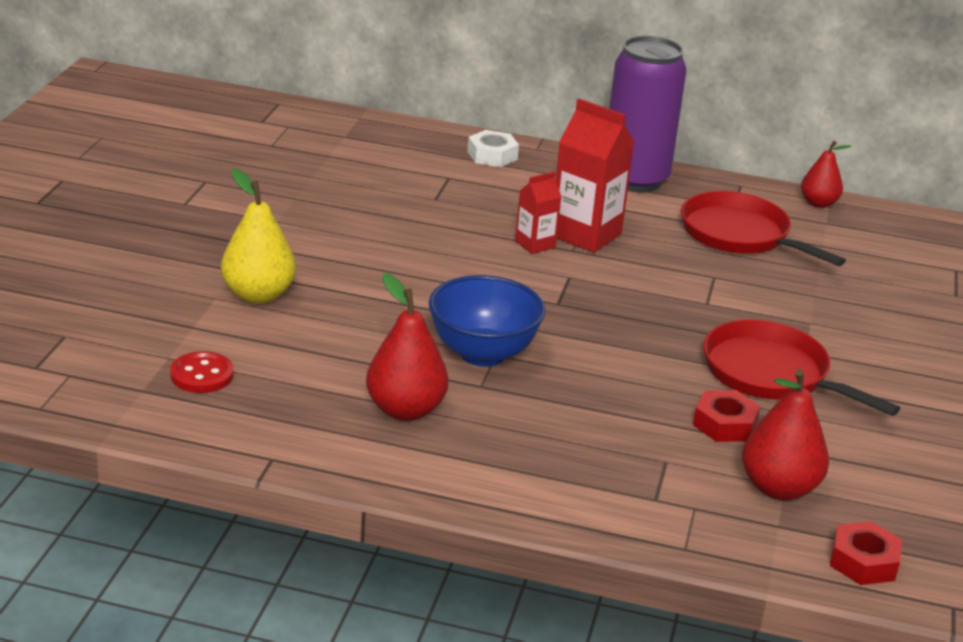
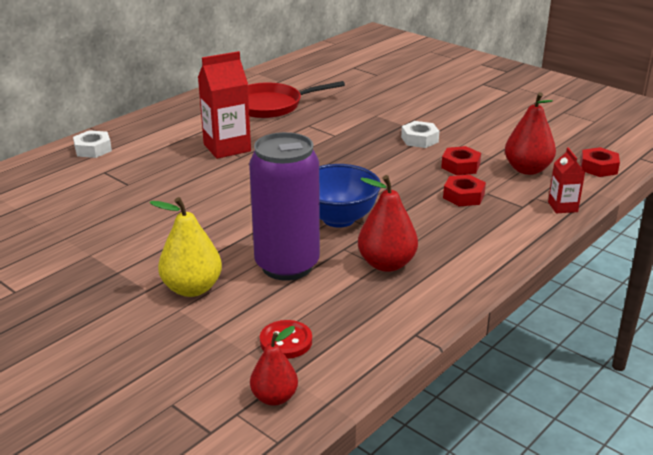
camera: 60 degrees left, 0 degrees up
red carton [515,172,562,254] -> red carton moved to [548,147,585,213]
purple can [609,36,687,192] -> purple can moved to [249,132,320,281]
red pan [703,320,900,416] -> white nut [401,121,439,148]
red pear [801,141,852,208] -> red pear moved to [250,326,298,406]
none -> red nut [443,175,486,206]

